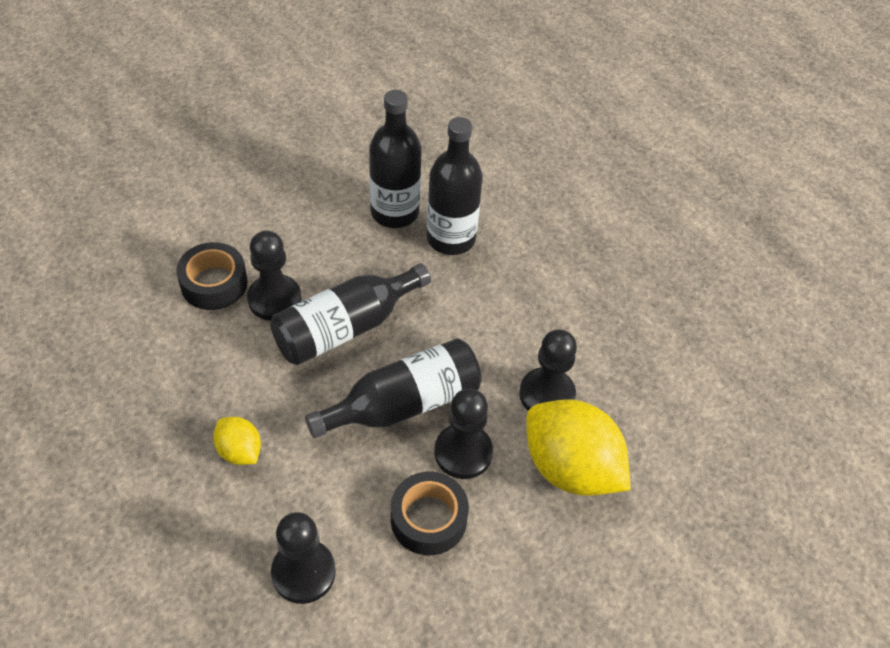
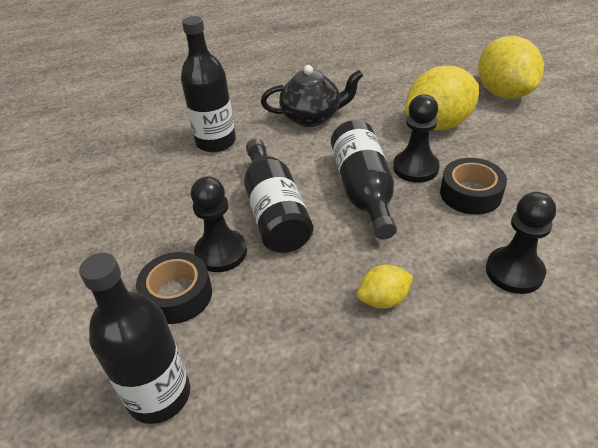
camera: 65 degrees left, 10 degrees down
black bottle [369,90,422,228] -> black bottle moved to [79,253,190,424]
black pawn [519,330,577,411] -> none
none -> black teapot [261,65,363,127]
none -> yellow lemon [478,36,544,99]

